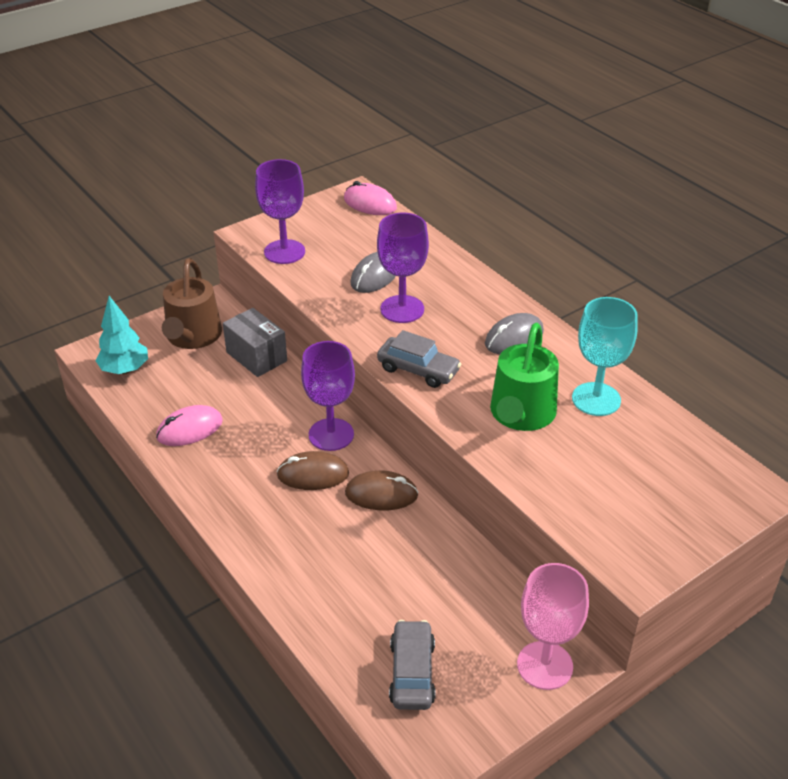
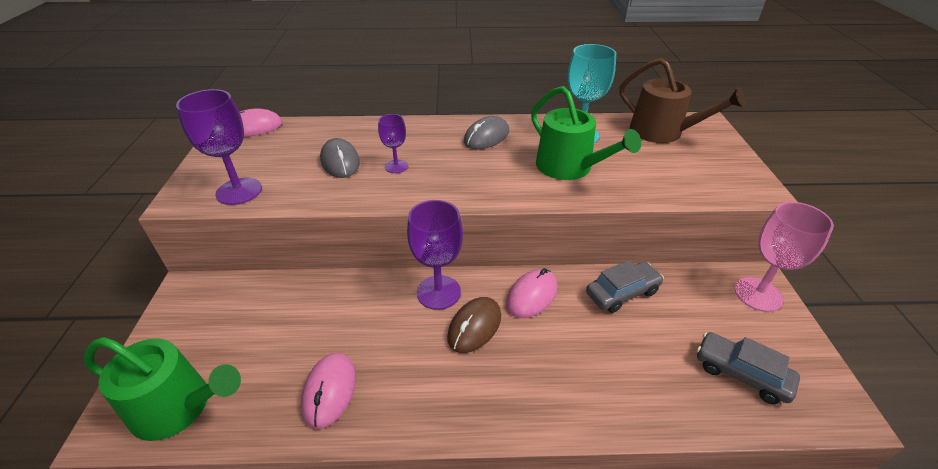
camera: 55 degrees left, 0 degrees up
turquoise tree [95,296,148,374] -> green watering can [84,337,241,441]
brown watering can [162,258,222,349] -> brown watering can moved to [619,58,746,143]
grey box [223,308,287,377] -> none
brown mouse [345,470,419,510] -> pink mouse [506,268,558,318]
purple goblet [377,213,429,323] -> purple goblet [378,114,408,173], size x0.57
grey car [377,330,461,388] -> grey car moved to [586,260,664,313]
grey mouse [485,313,544,354] -> grey mouse turned 45 degrees clockwise [464,116,509,149]

